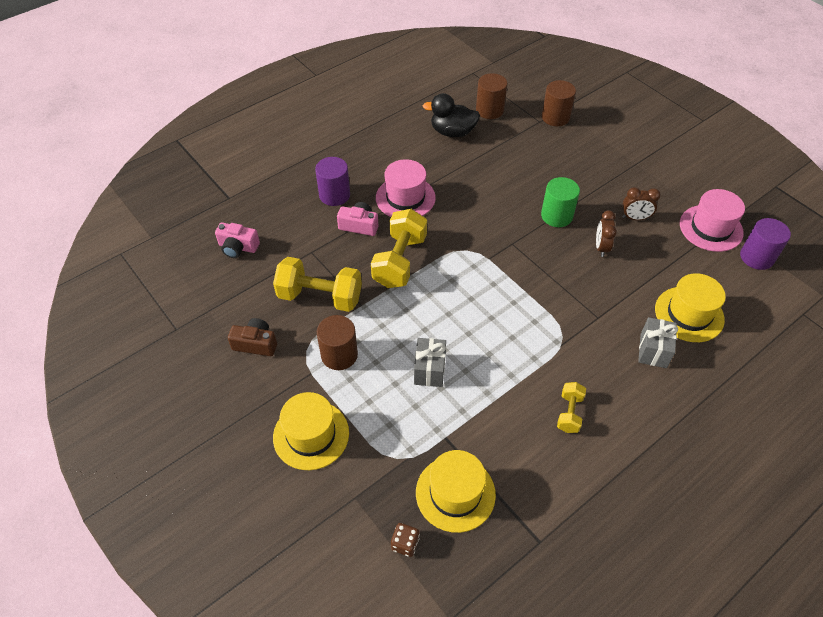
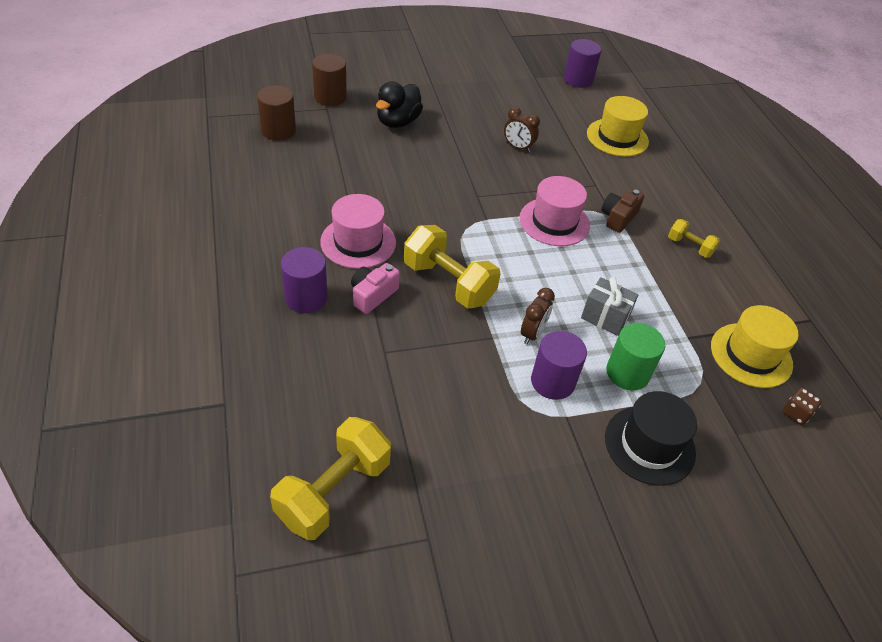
camera: 70 degrees left, 5 degrees down
pink camera [215,222,260,258] -> none
brown camera [228,318,277,356] -> brown camera moved to [601,189,644,233]
yellow dumbbell [273,257,362,312] -> yellow dumbbell moved to [270,417,391,540]
yellow hat [273,392,349,470] -> black hat [605,391,697,486]
brown cylinder [317,315,358,370] -> purple cylinder [531,331,587,400]
black duck [423,93,480,137] -> black duck moved to [376,81,423,128]
green cylinder [541,177,580,227] -> green cylinder moved to [606,323,665,391]
brown clock [622,187,661,220] -> brown clock moved to [521,288,555,344]
grey gift [638,317,678,368] -> none
pink hat [680,189,745,252] -> pink hat moved to [520,176,590,246]

